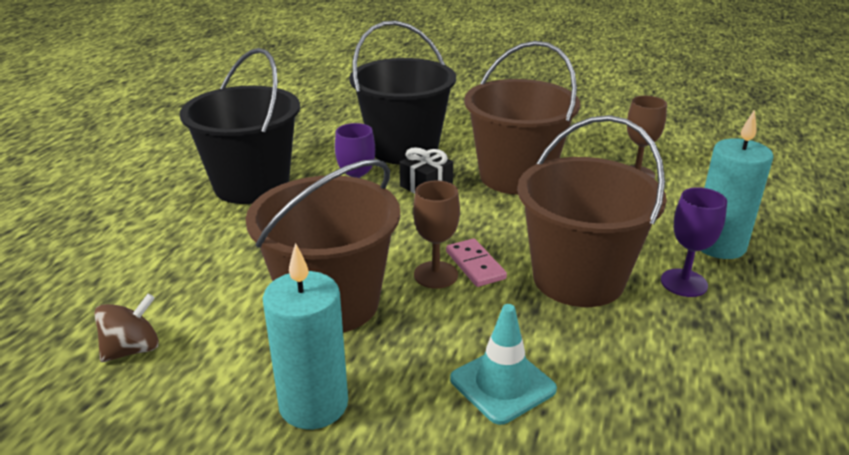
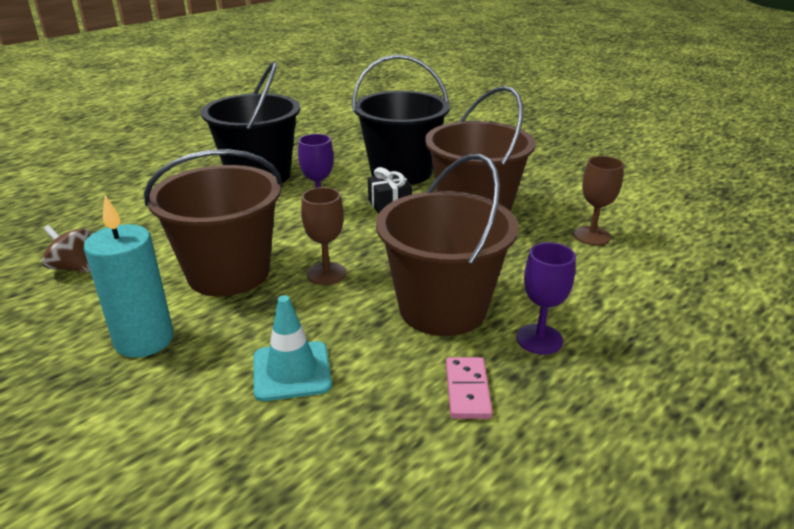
camera: 25 degrees right, 0 degrees up
brown spinning top [94,294,159,362] -> brown spinning top turned 135 degrees counterclockwise [42,225,91,272]
pink domino [446,238,507,287] -> pink domino moved to [446,357,493,419]
turquoise candle [701,109,773,259] -> none

